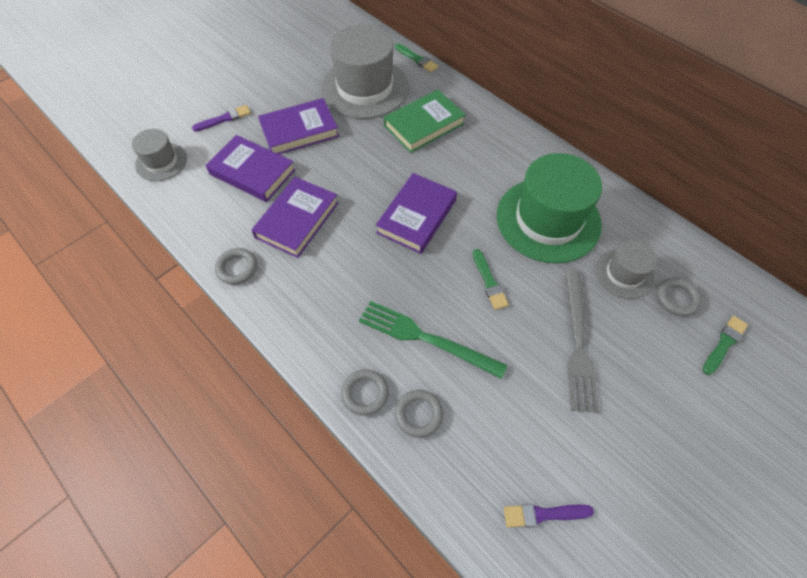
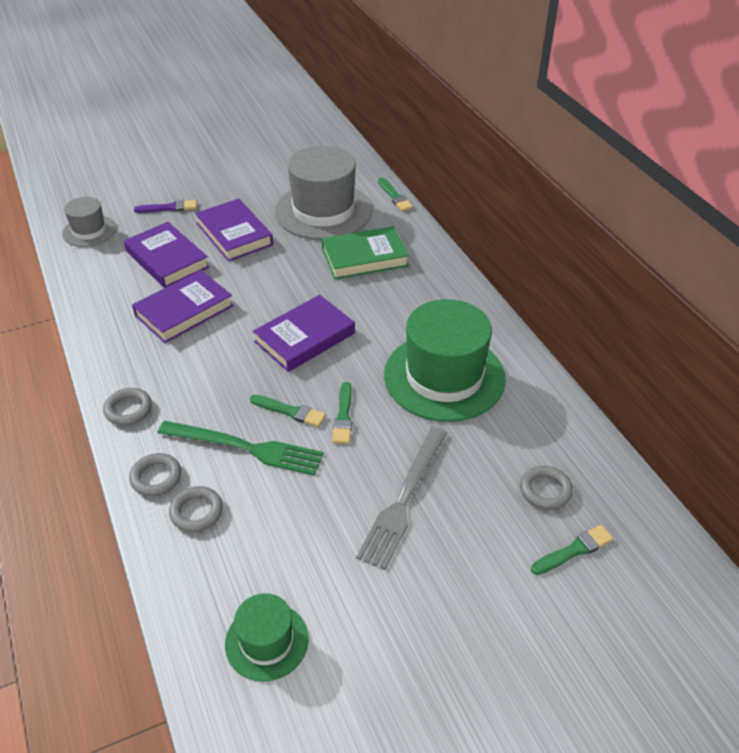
camera: 20 degrees right, 15 degrees down
grey ring [215,248,257,285] -> grey ring moved to [103,388,152,425]
purple book [258,98,339,154] -> purple book turned 60 degrees clockwise [195,199,273,261]
green fork [359,301,507,379] -> green fork turned 150 degrees clockwise [158,421,324,476]
purple brush [504,504,594,527] -> green hat [225,593,309,682]
grey hat [595,240,657,299] -> none
none -> green brush [250,395,326,427]

